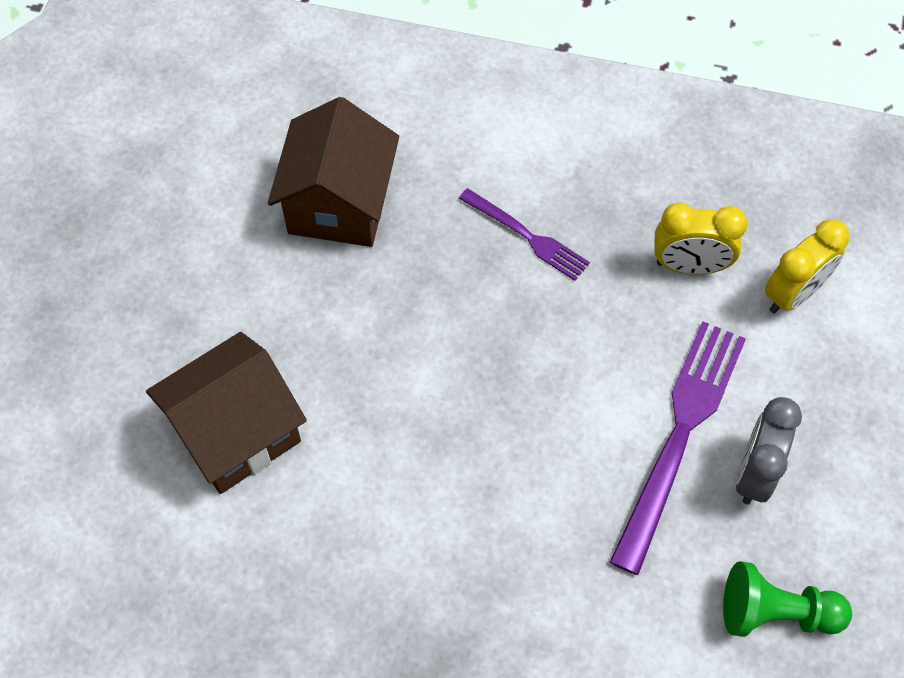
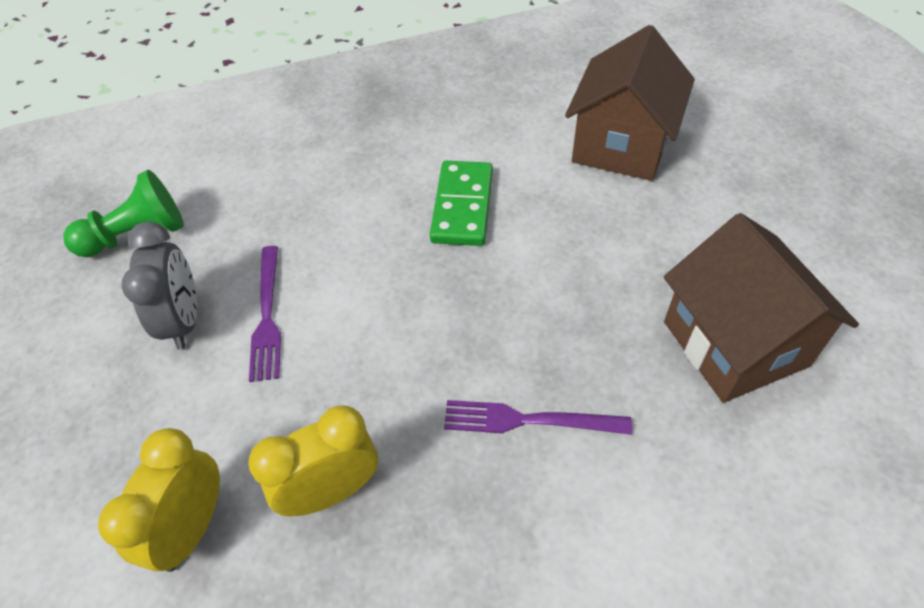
camera: 150 degrees right, 10 degrees down
purple fork [610,321,746,575] -> purple fork [249,246,281,382], size x0.57
none -> green domino [430,161,493,246]

